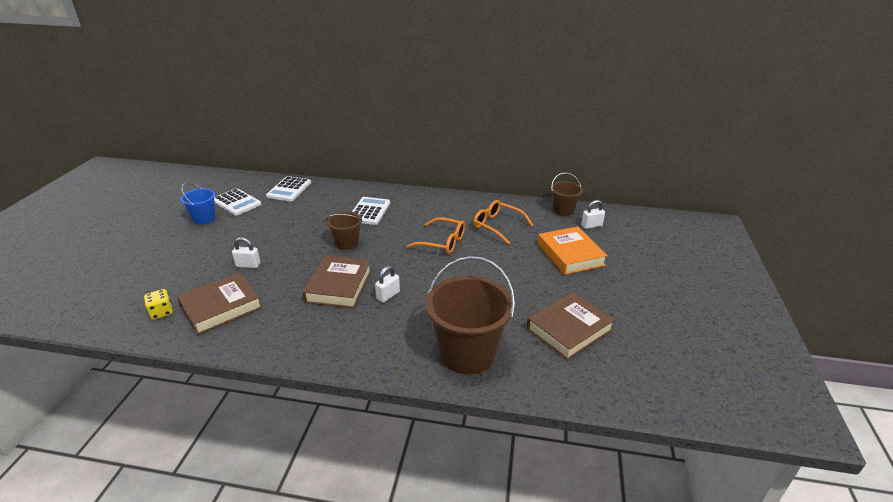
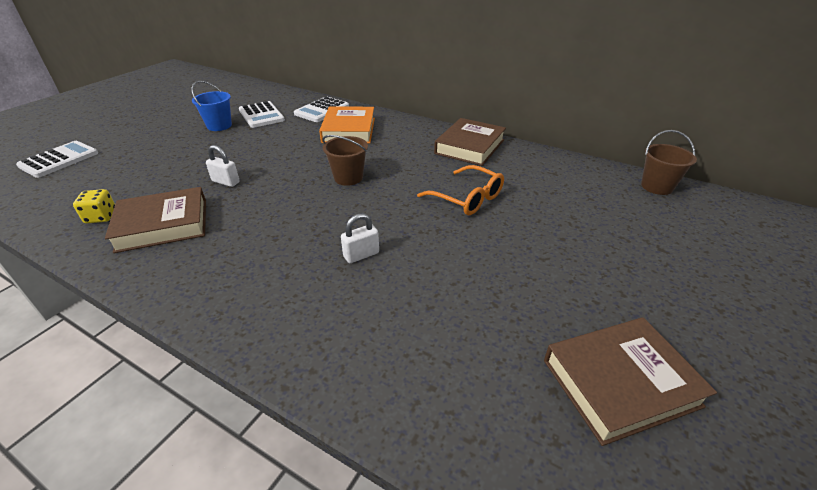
camera: 20 degrees right, 5 degrees up
brown book [303,256,372,308] -> brown book moved to [434,118,506,166]
white calculator [352,197,390,225] -> white calculator moved to [16,141,98,178]
brown bucket [426,256,515,374] -> none
orange glasses [473,200,533,244] -> none
orange book [538,227,608,275] -> orange book moved to [319,106,375,143]
white padlock [581,200,605,229] -> none

